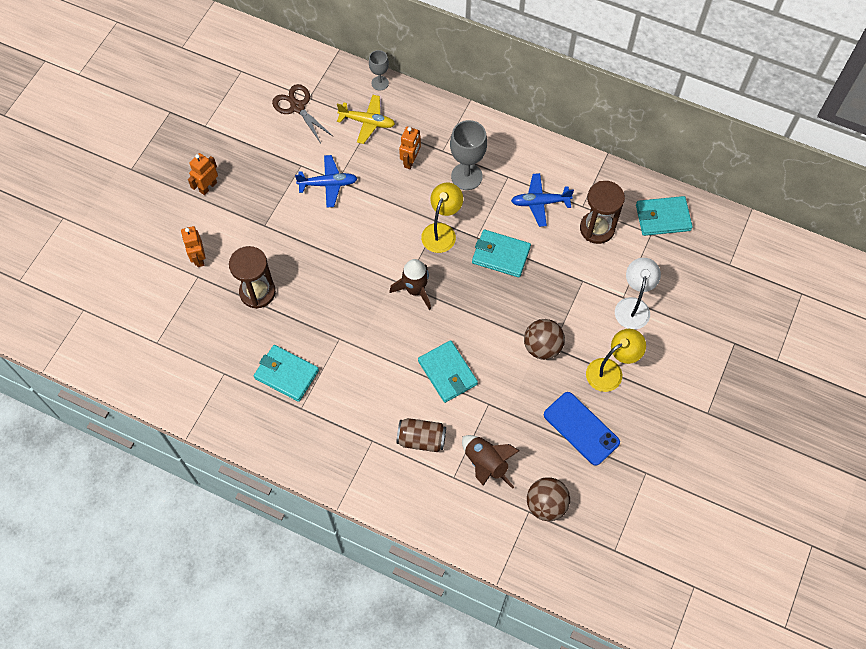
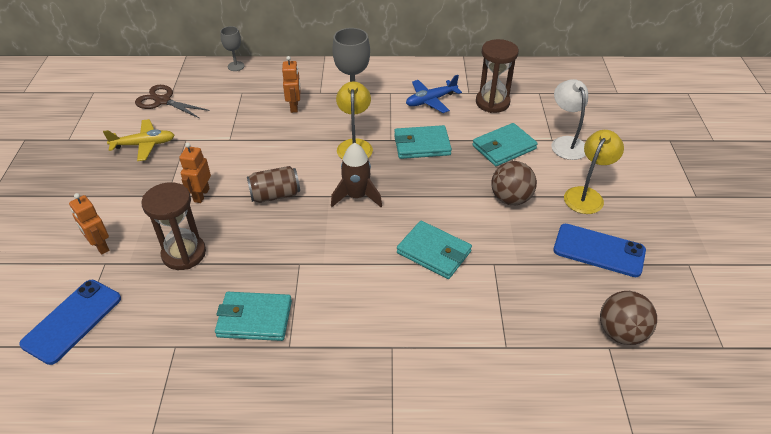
camera: 25 degrees left, 20 degrees down
orange robot [188,153,218,195] -> orange robot moved to [179,143,211,203]
blue plane [295,155,358,208] -> none
yellow plane [337,95,395,144] -> yellow plane moved to [103,119,175,161]
brown can [396,418,446,452] -> brown can moved to [247,166,300,203]
brown rocket [462,435,520,489] -> none
turquoise wallet [636,196,693,236] -> turquoise wallet moved to [472,123,538,166]
none -> blue phone [19,280,121,365]

